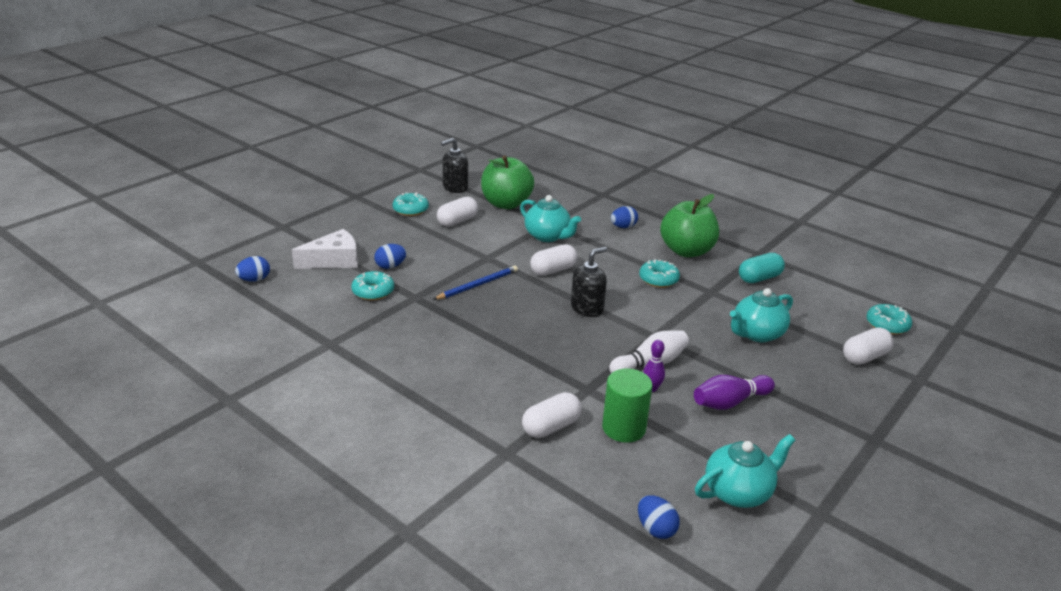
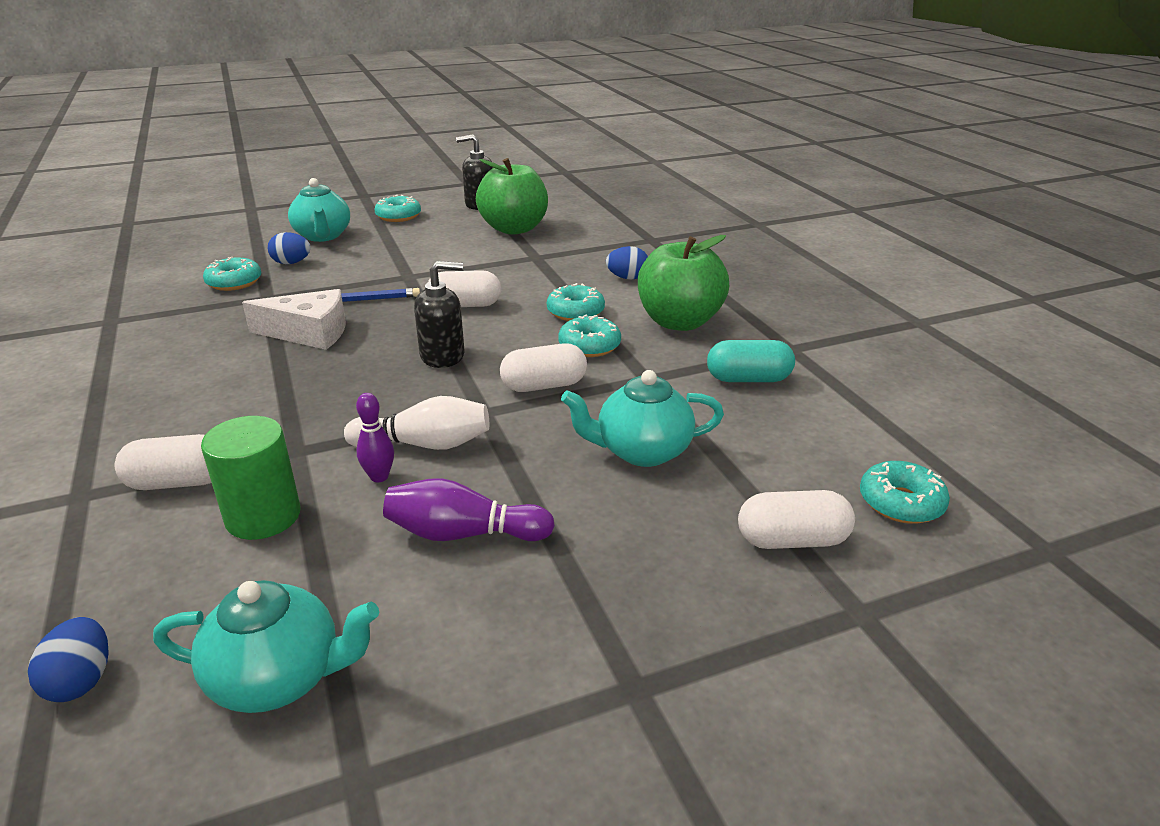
camera: 30 degrees right, 0 degrees up
blue egg [235,256,270,282] -> none
white cheese [292,229,358,269] -> white cheese moved to [242,289,346,350]
white capsule [437,197,478,227] -> white capsule moved to [500,343,587,392]
turquoise teapot [520,195,581,242] -> turquoise teapot moved to [288,178,350,242]
none -> turquoise donut [547,283,605,321]

